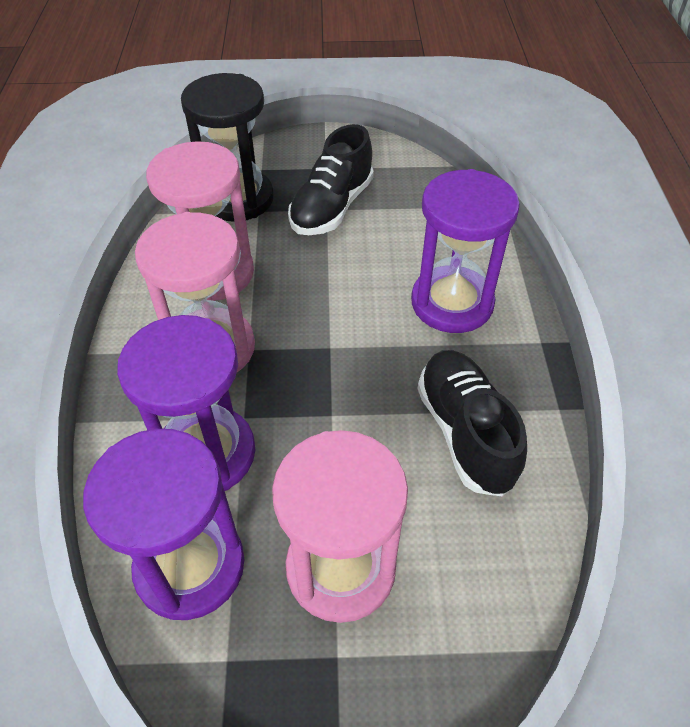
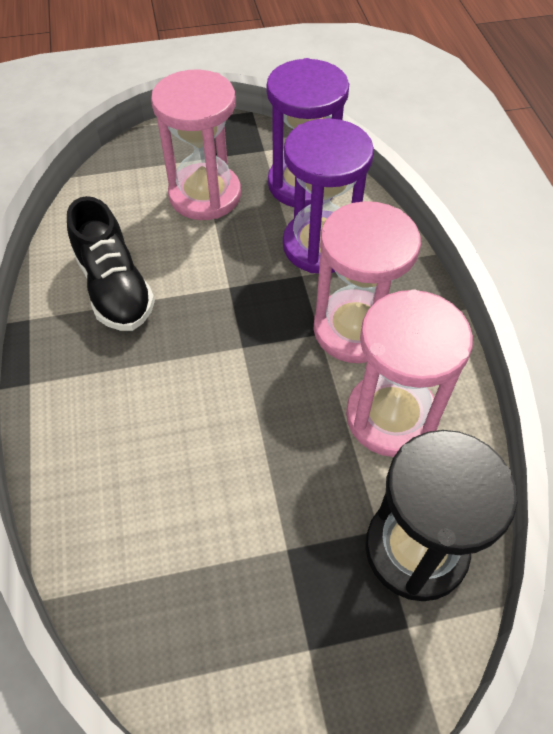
camera: 170 degrees right, 5 degrees up
black shoe [288,124,374,235] -> none
purple hourglass [411,169,520,333] -> none

